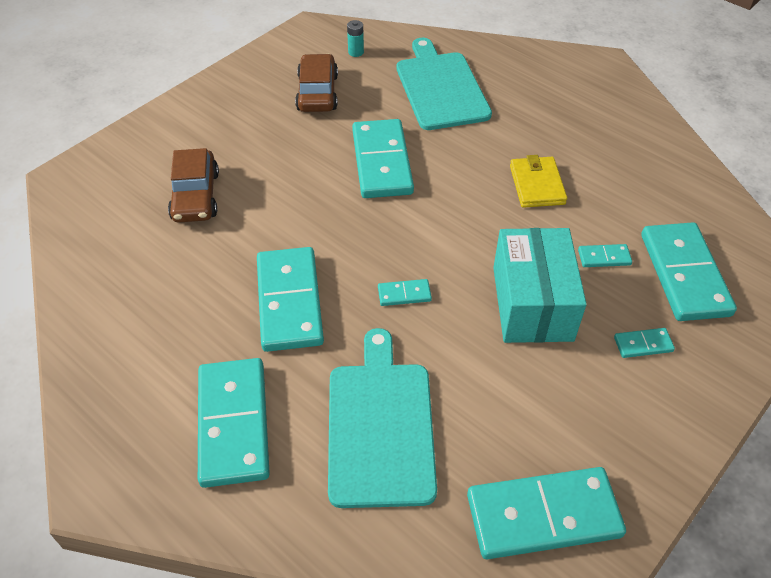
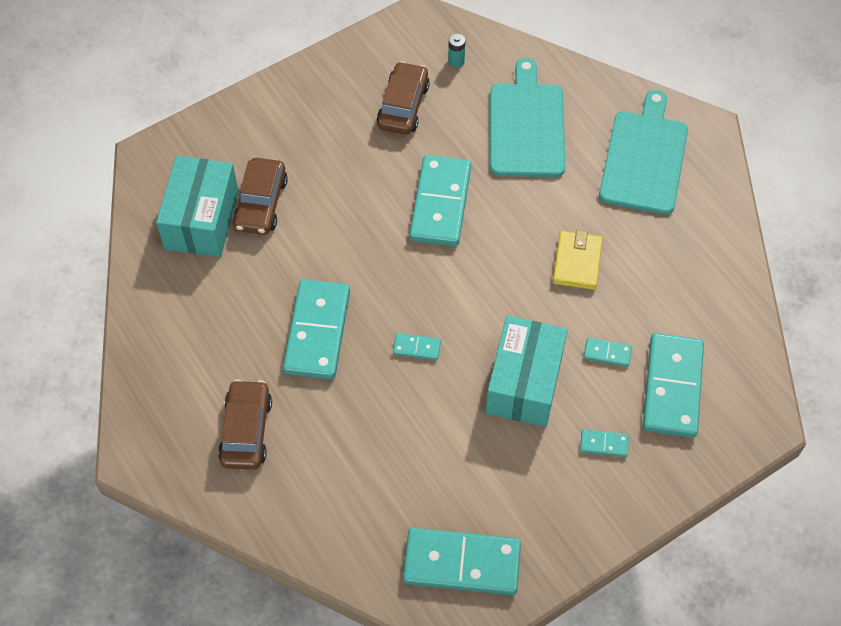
camera: 15 degrees right, 10 degrees up
turquoise domino [198,358,270,488] -> brown car [218,379,272,470]
turquoise cutting board [328,328,437,508] -> turquoise cutting board moved to [599,90,688,215]
none -> turquoise box [156,156,239,257]

